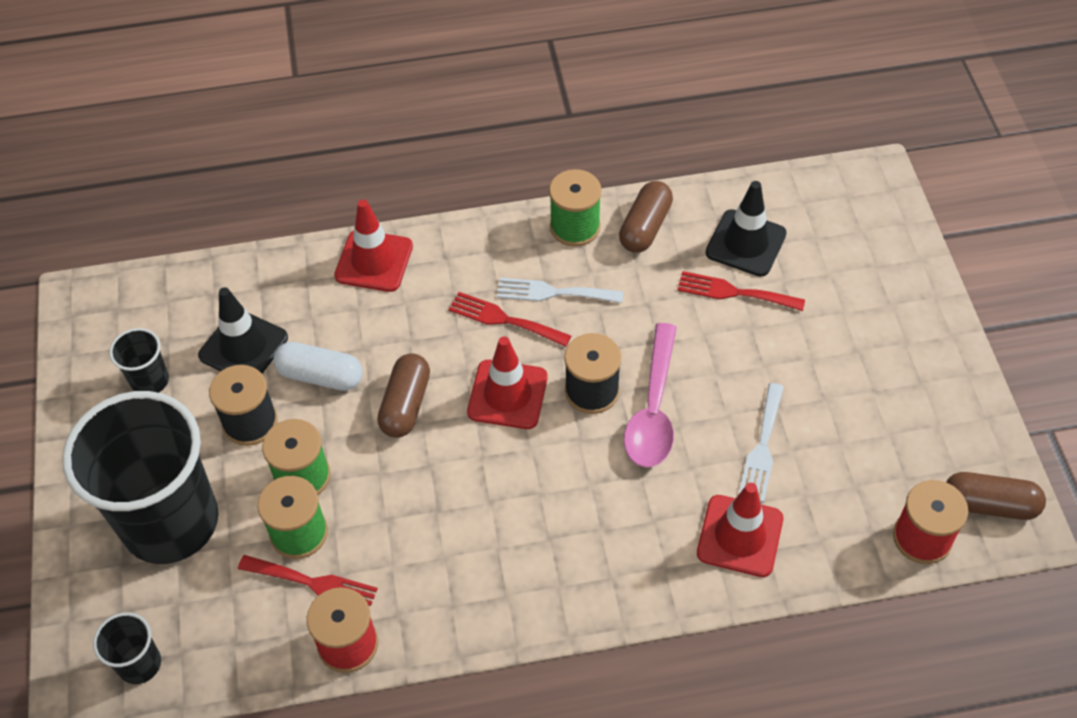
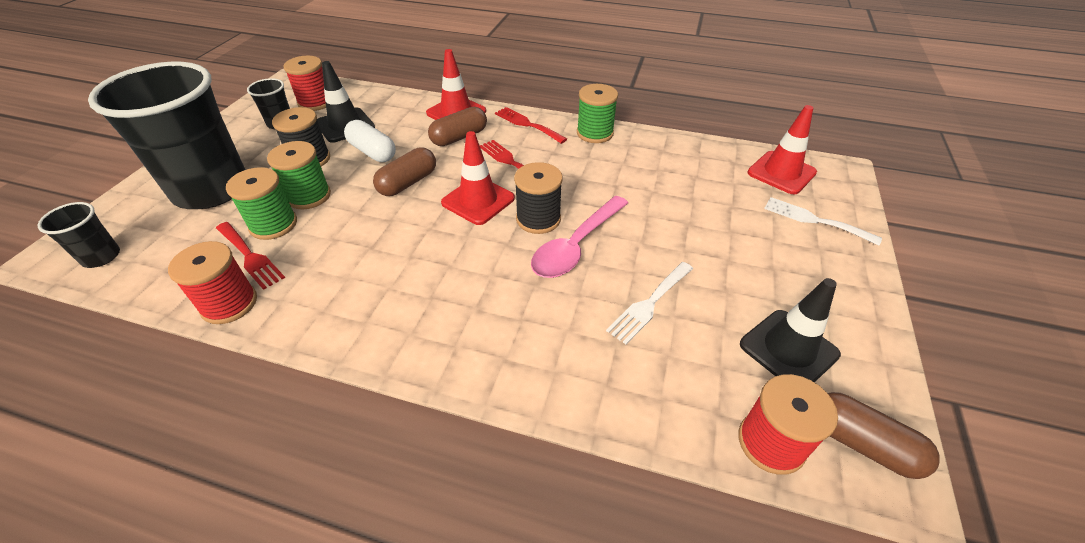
camera: 25 degrees right, 10 degrees down
white fork [497,278,623,303] -> white fork moved to [764,197,882,246]
brown capsule [619,181,673,253] -> brown capsule moved to [428,107,487,146]
red fork [677,271,805,311] -> red fork moved to [495,107,567,144]
red traffic cone [697,483,783,577] -> red traffic cone moved to [747,105,817,195]
black traffic cone [705,181,787,277] -> black traffic cone moved to [740,278,841,383]
none -> red spool [283,56,326,111]

